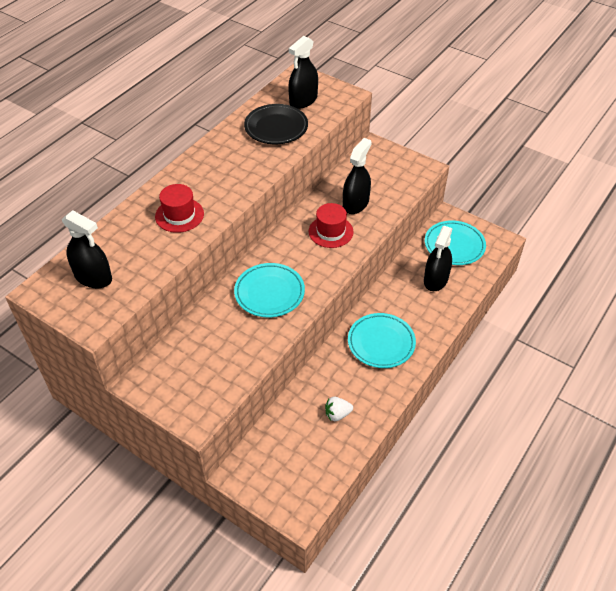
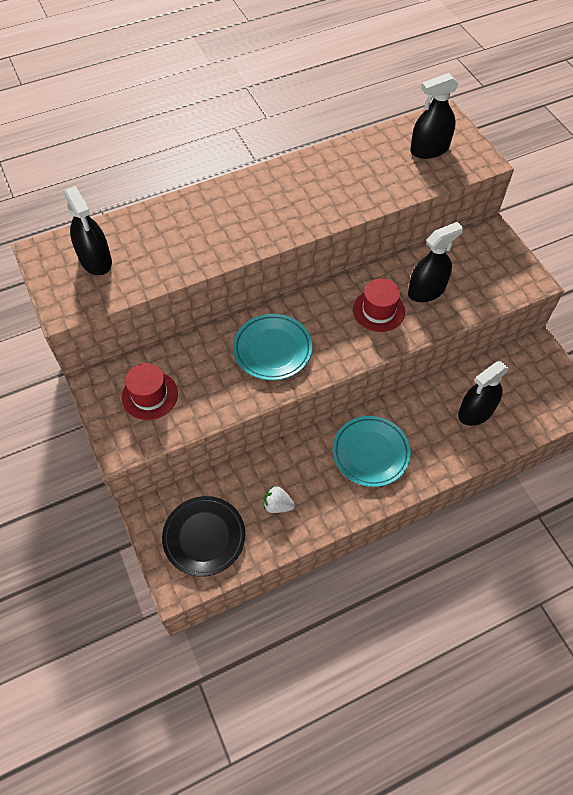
camera: 30 degrees right, 10 degrees up
red hat [155,184,204,233] -> red hat moved to [122,363,178,420]
black plate [244,104,308,144] -> black plate moved to [162,496,245,577]
turquoise plate [425,220,486,265] -> none

